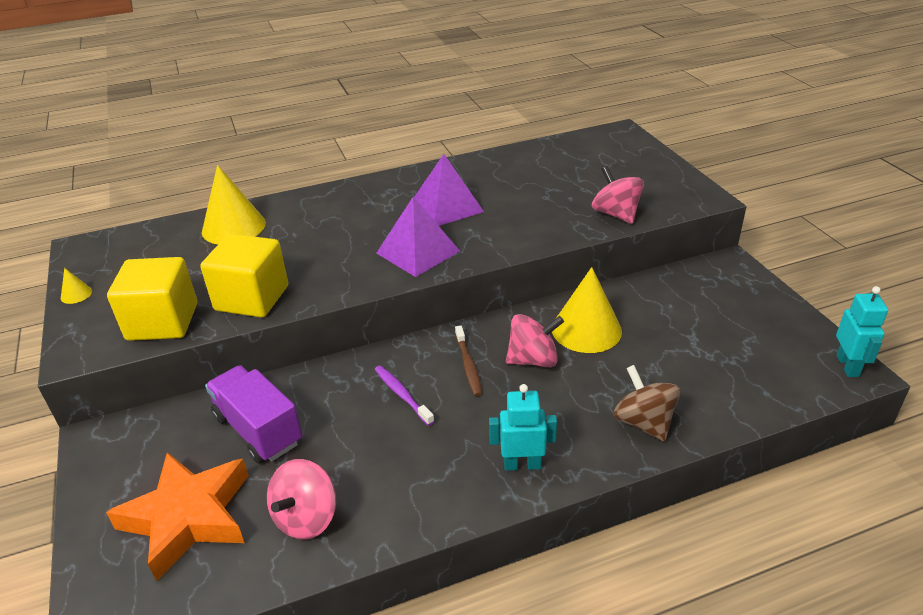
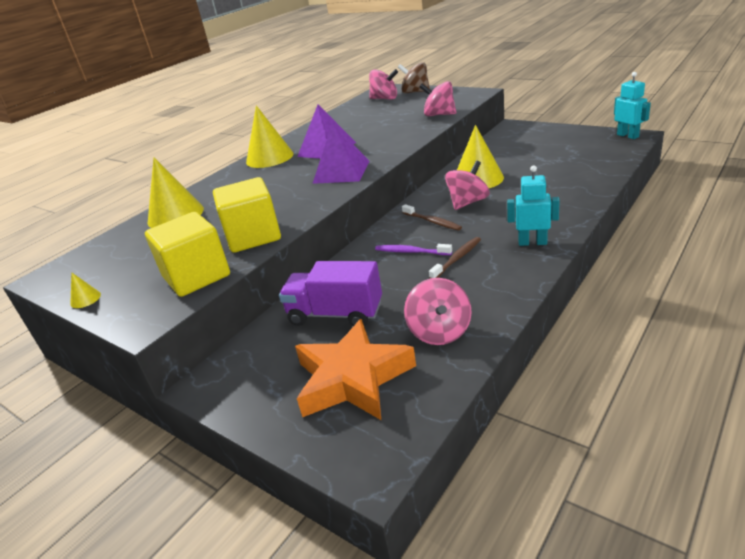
camera: 30 degrees left, 5 degrees down
turquoise robot [489,384,557,471] -> turquoise robot turned 45 degrees clockwise [507,165,560,246]
brown spinning top [613,365,681,442] -> brown spinning top moved to [398,62,430,93]
none -> yellow cone [246,105,293,168]
none -> pink spinning top [369,69,398,100]
none -> brown toothbrush [429,237,481,278]

